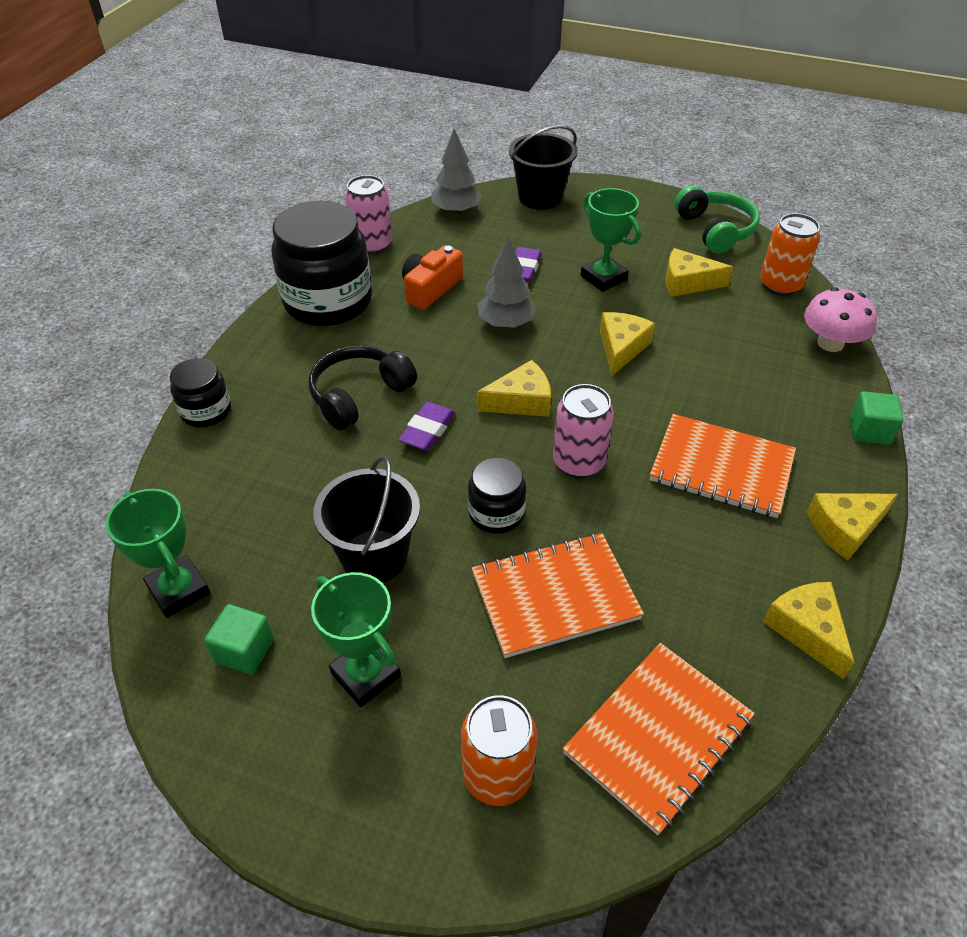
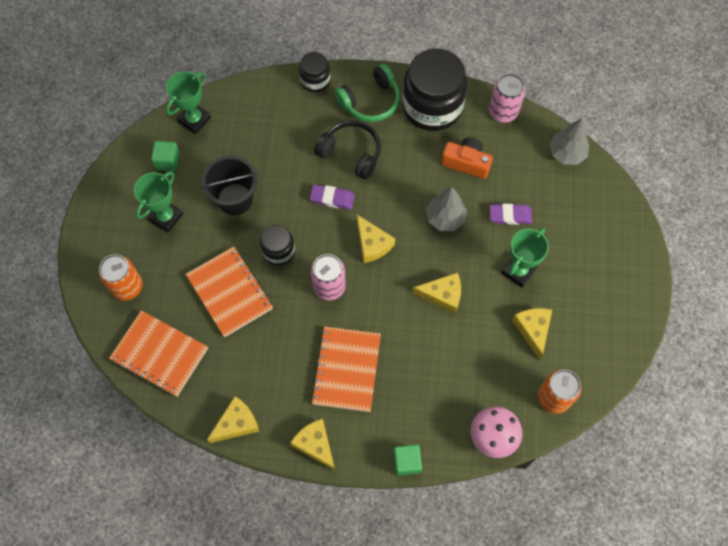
camera: 75 degrees right, 20 degrees up
black bucket [509,125,577,210] -> none
green headphones [674,185,760,254] -> green headphones moved to [335,64,400,122]

